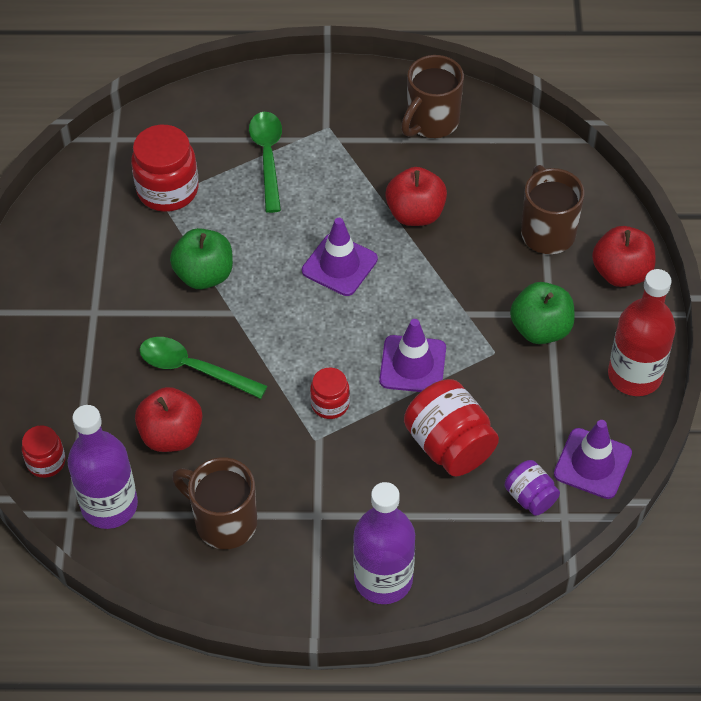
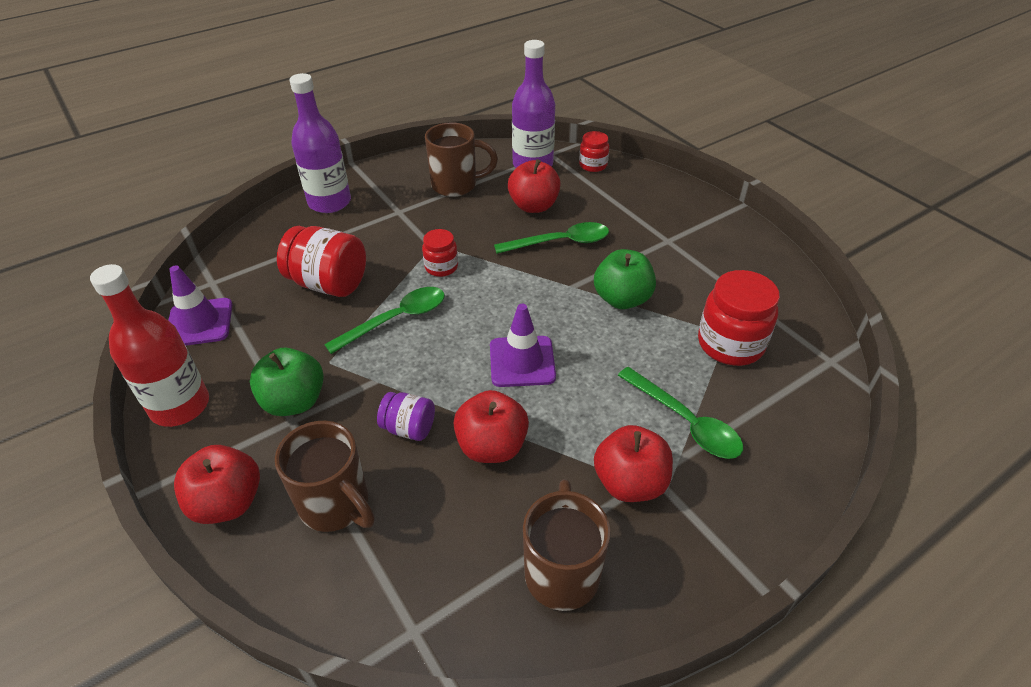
camera: 145 degrees right, 10 degrees down
purple traffic cone [379,319,446,392] -> green spoon [324,287,445,354]
purple jar [504,460,560,516] -> purple jar moved to [377,392,435,441]
none -> red apple [594,425,673,502]

